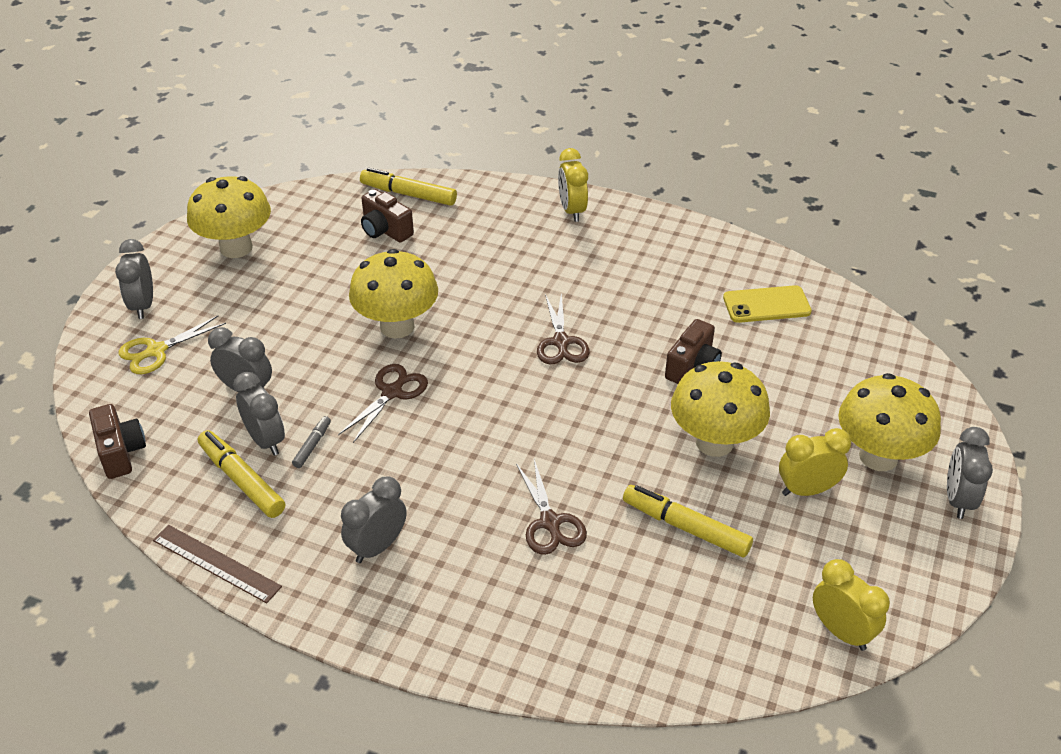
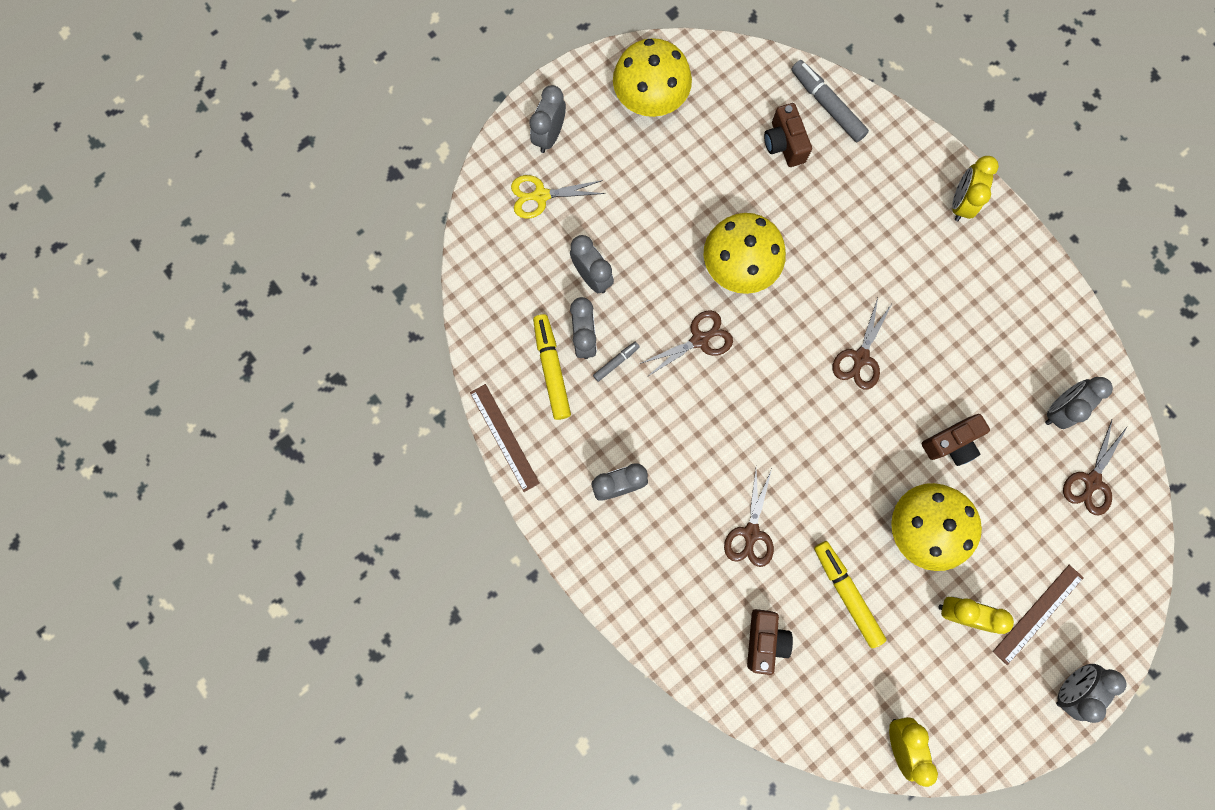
camera: 30 degrees right, 35 degrees up
brown camera [89,404,146,479] -> brown camera moved to [747,609,793,675]
yellow marker [360,168,457,206] -> grey marker [791,60,869,142]
yellow phone [723,285,812,323] -> grey clock [1045,377,1113,429]
yellow mushroom [838,373,941,471] -> brown ruler [993,565,1084,665]
none -> brown scissors [1063,420,1128,515]

